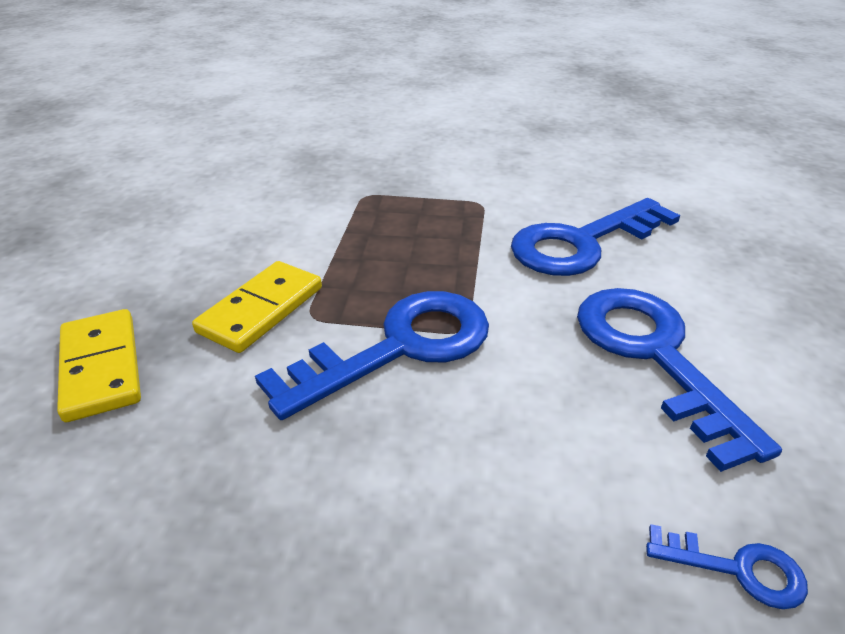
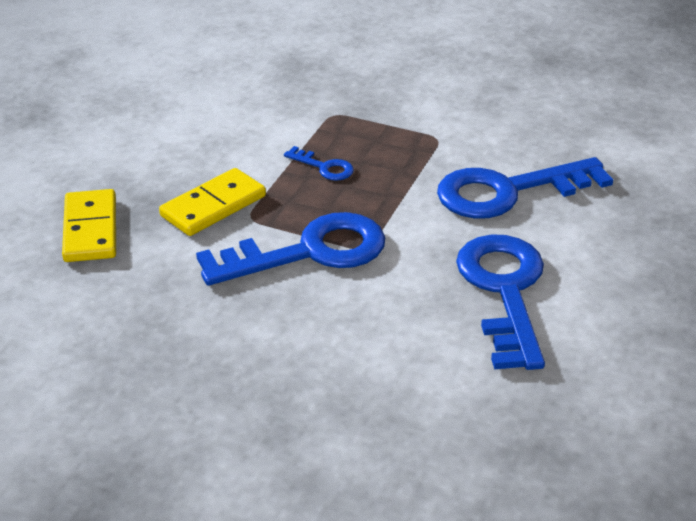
camera: 15 degrees right, 0 degrees up
blue key [646,524,808,609] -> blue key moved to [284,146,354,181]

